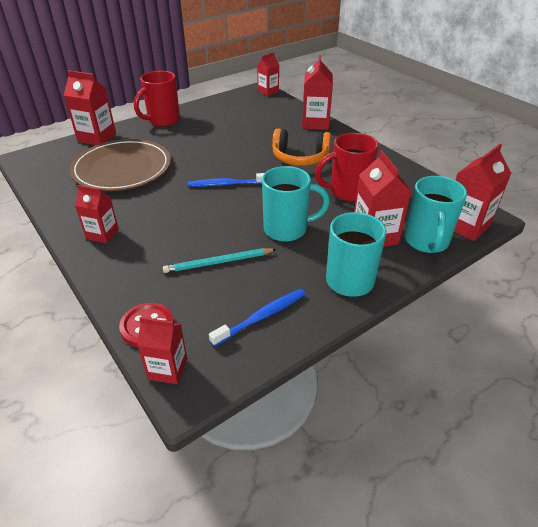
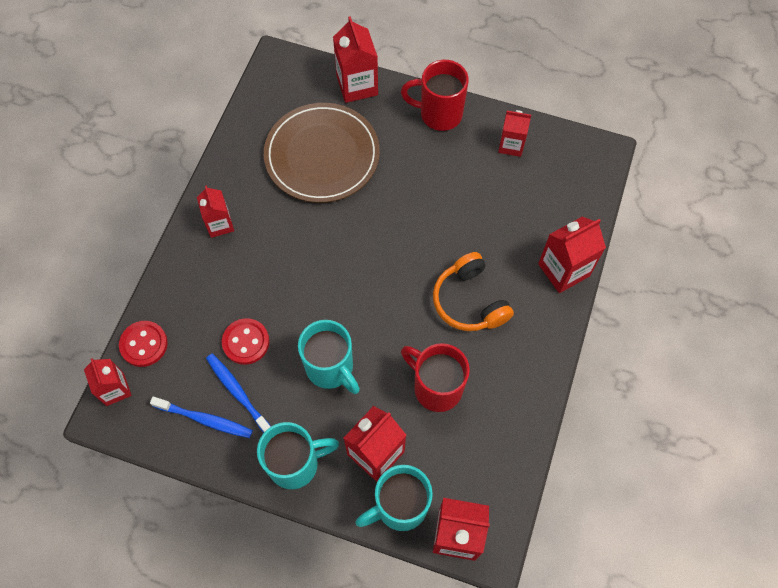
camera: 55 degrees right, 25 degrees up
turquoise pencil [163,248,277,273] -> red button [222,318,269,365]
blue toothbrush [188,173,264,187] -> blue toothbrush moved to [206,353,271,433]
red carton [257,52,279,96] -> red carton moved to [498,110,531,157]

